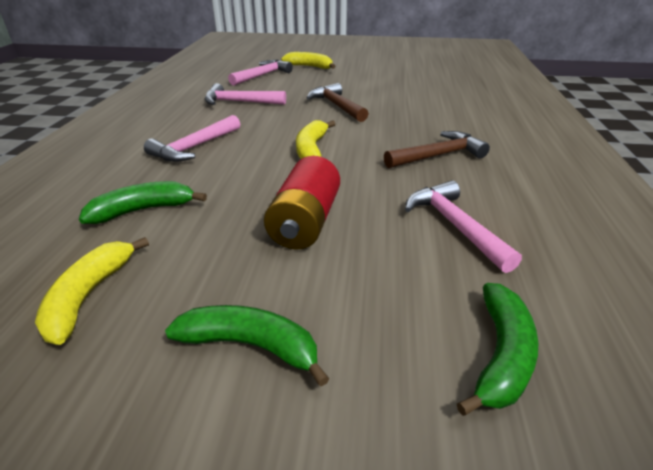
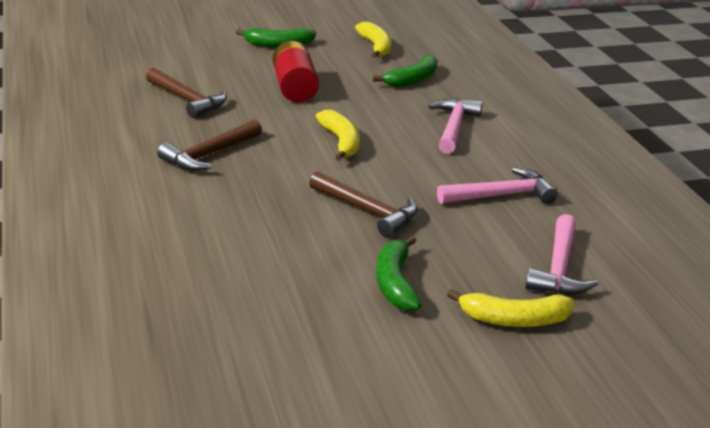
camera: 155 degrees right, 5 degrees down
pink hammer [405,180,522,273] -> brown hammer [146,68,227,118]
green banana [457,283,538,416] -> green banana moved to [376,236,422,311]

